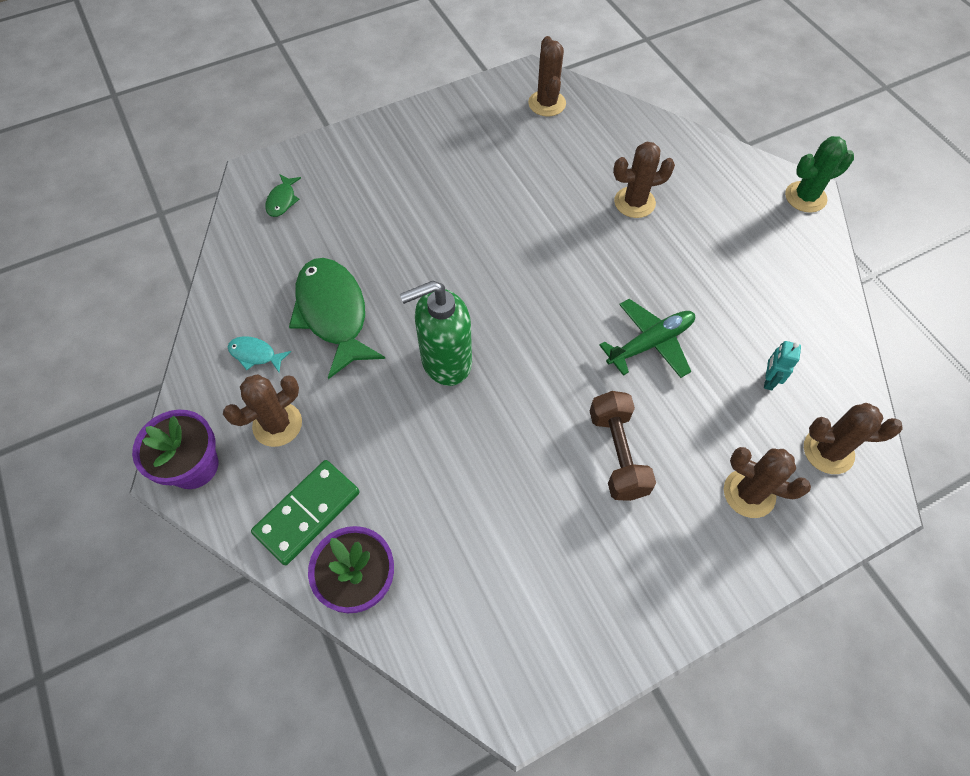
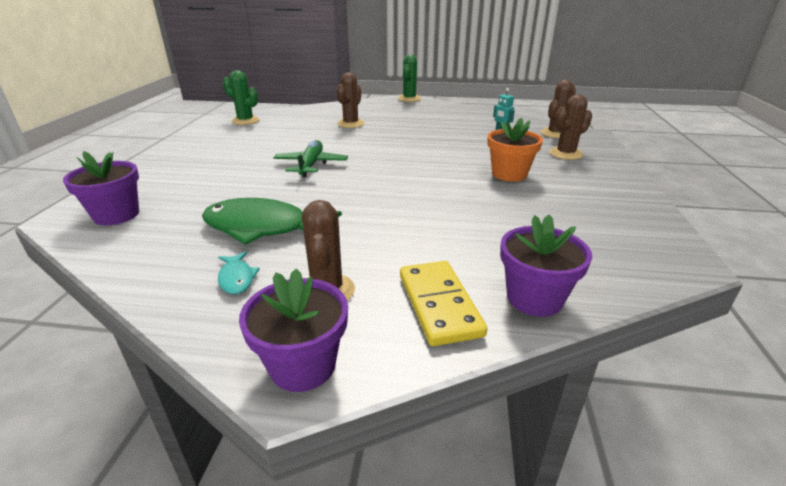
camera: 55 degrees left, 30 degrees down
turquoise fish [228,336,291,372] -> turquoise fish turned 75 degrees counterclockwise [218,251,260,294]
green domino [251,460,360,565] -> yellow domino [400,261,487,346]
green fish [265,174,301,217] -> purple flower pot [63,151,139,225]
green soap dispenser [400,281,472,386] -> none
brown cactus [528,36,566,116] -> green cactus [222,70,259,125]
brown dumbbell [590,391,656,501] -> orange flower pot [487,118,543,182]
green plane [599,299,695,378] -> green plane moved to [273,140,348,177]

